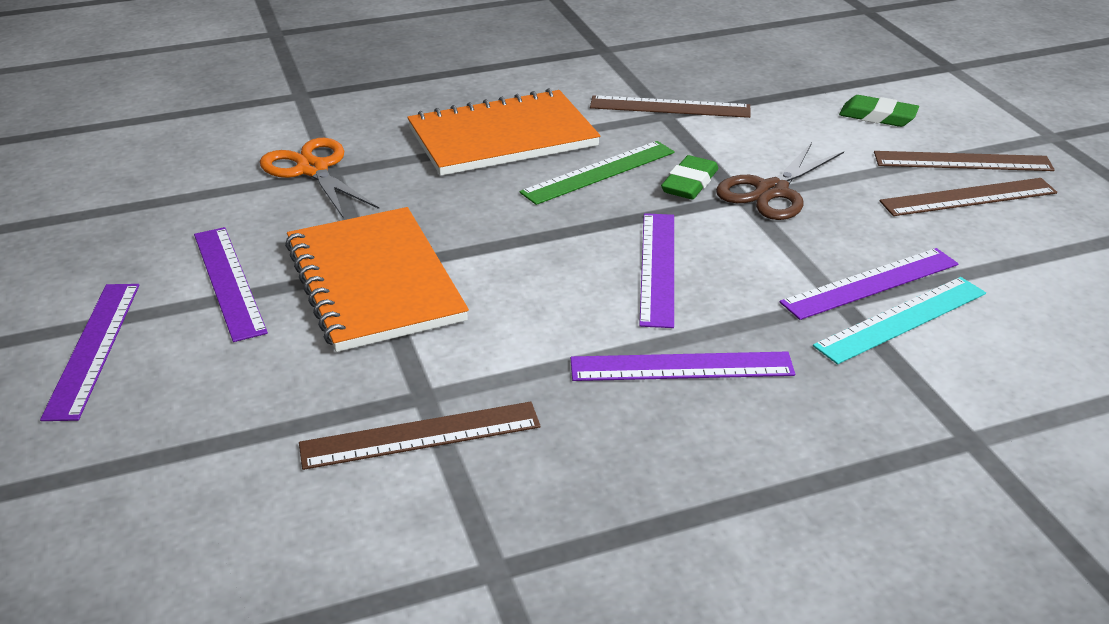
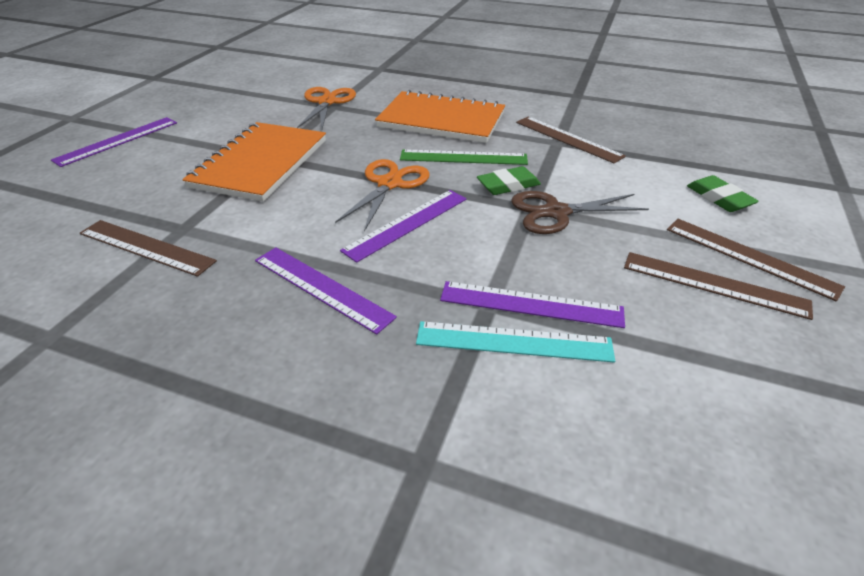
camera: 40 degrees right, 5 degrees up
purple ruler [194,227,268,342] -> none
none -> orange scissors [335,159,430,232]

